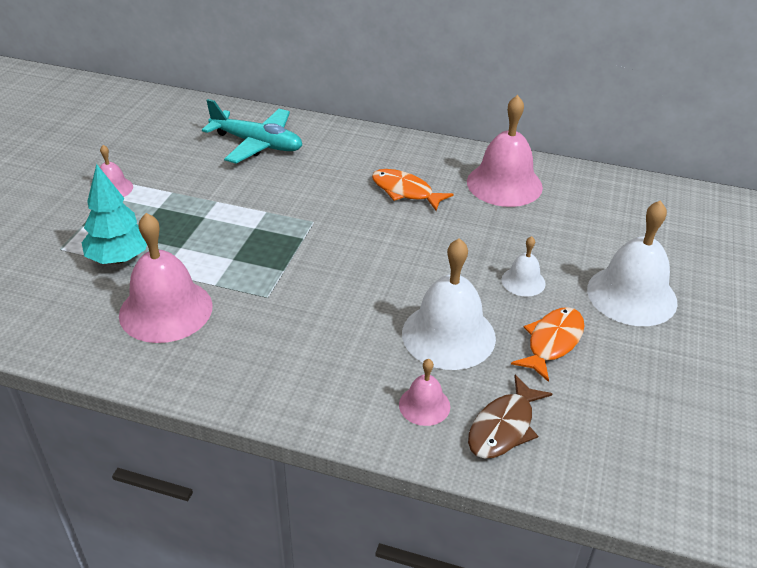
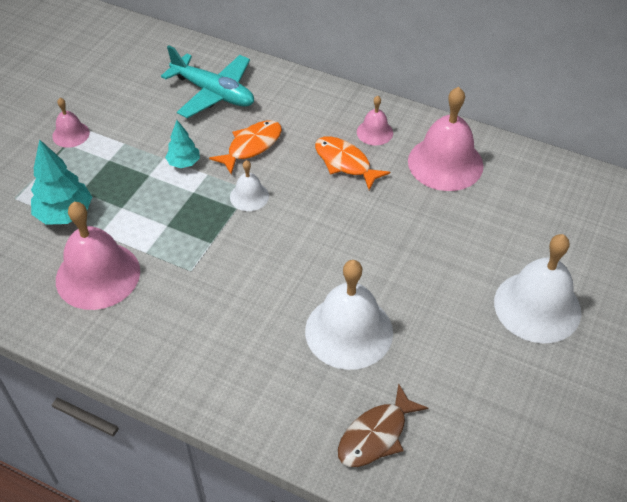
camera: 10 degrees right, 10 degrees up
pink bell [399,359,450,426] -> pink bell moved to [357,96,393,146]
white bell [501,236,546,297] -> white bell moved to [230,160,269,211]
orange fish [511,307,584,382] -> orange fish moved to [209,120,282,175]
none -> turquoise tree [165,120,200,168]

